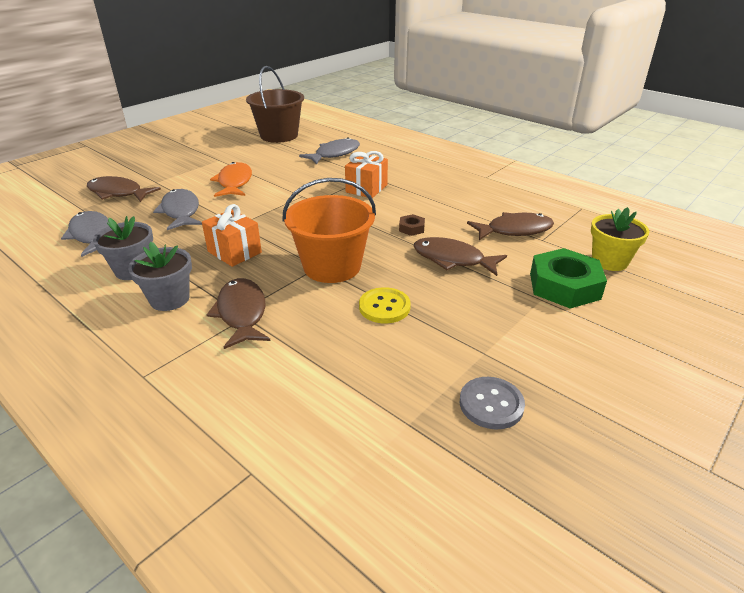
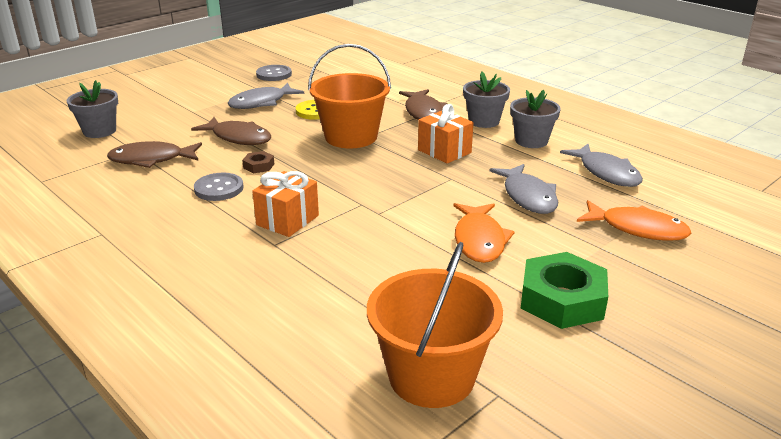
camera: 175 degrees left, 5 degrees down
brown fish [87,176,161,202] -> orange fish [577,200,691,241]
brown bucket [246,66,304,143] -> orange bucket [367,242,503,408]
grey fish [299,137,360,164] -> grey fish moved to [228,83,304,109]
green nut [530,248,607,309] -> green nut moved to [520,252,608,329]
yellow flower pot [591,207,650,271] -> grey flower pot [67,80,118,138]
none -> grey button [194,173,243,201]

